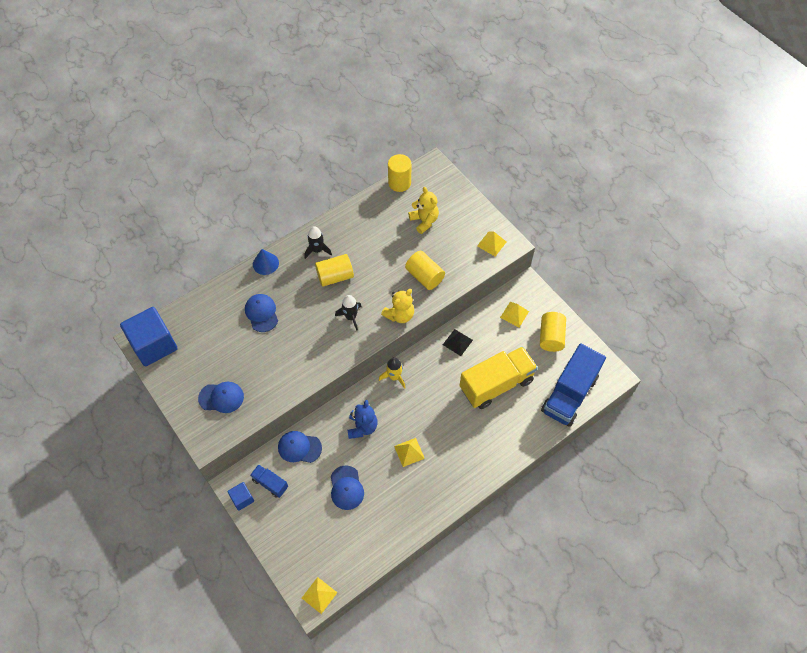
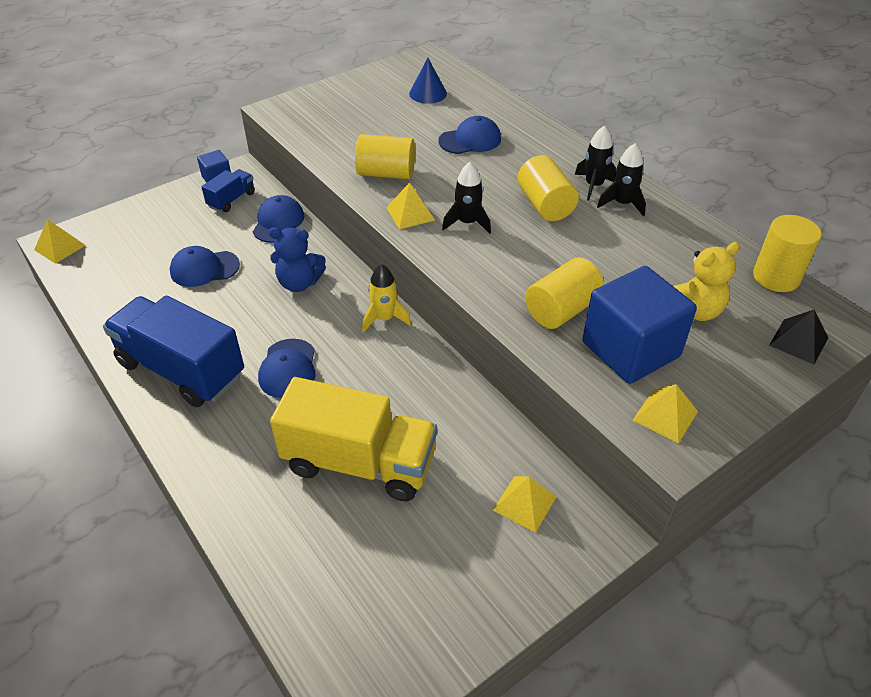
camera: 90 degrees right, 15 degrees down
blue cube [120,307,178,366] -> blue cube moved to [583,266,697,384]
blue cap [198,382,244,413] -> blue cap moved to [258,339,315,398]
blue cone [253,249,279,275] -> blue cone moved to [409,58,447,104]
yellow teddy bear [381,289,414,323] -> none
yellow pyramid [394,438,425,467] -> yellow pyramid moved to [386,182,435,229]
black pyramid [443,329,473,356] -> black pyramid moved to [769,309,828,365]
yellow truck [460,346,538,409] -> yellow truck turned 45 degrees counterclockwise [270,377,437,501]
yellow cylinder [540,312,566,352] -> yellow cylinder moved to [355,134,415,179]
blue truck [541,343,606,427] -> blue truck moved to [103,296,244,407]
none -> black rocket [597,143,646,217]

